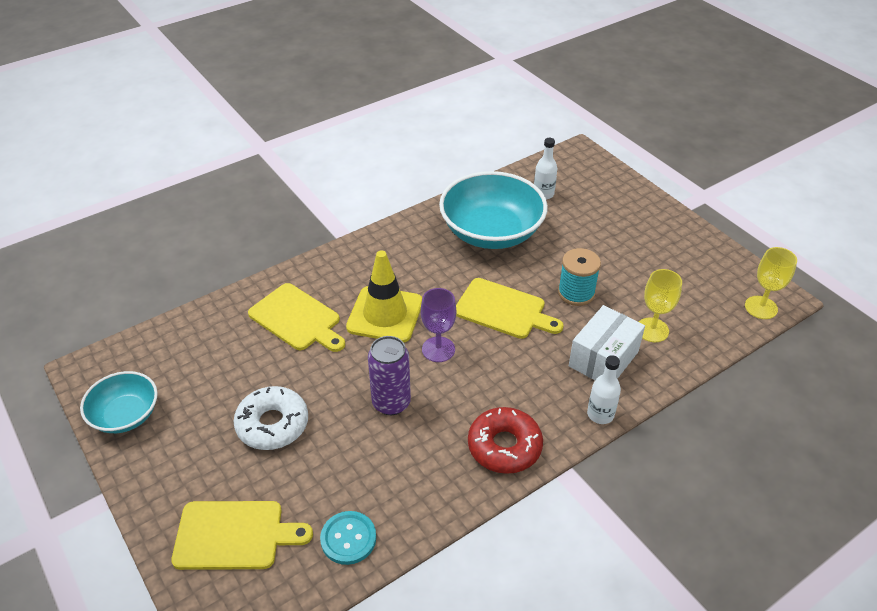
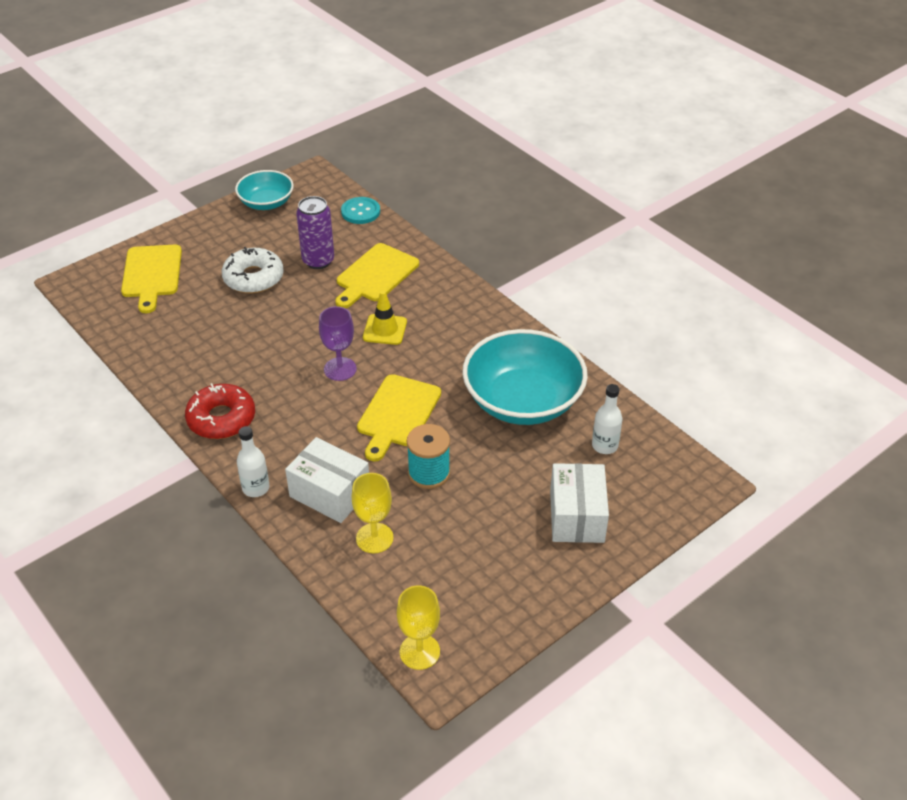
camera: 85 degrees right, 0 degrees up
turquoise button [320,511,376,565] -> turquoise button moved to [341,197,380,224]
yellow traffic cone [346,250,422,342] -> yellow traffic cone [363,290,407,345], size x0.61
purple can [368,336,411,415] -> purple can moved to [296,196,334,269]
none -> white box [550,463,609,543]

